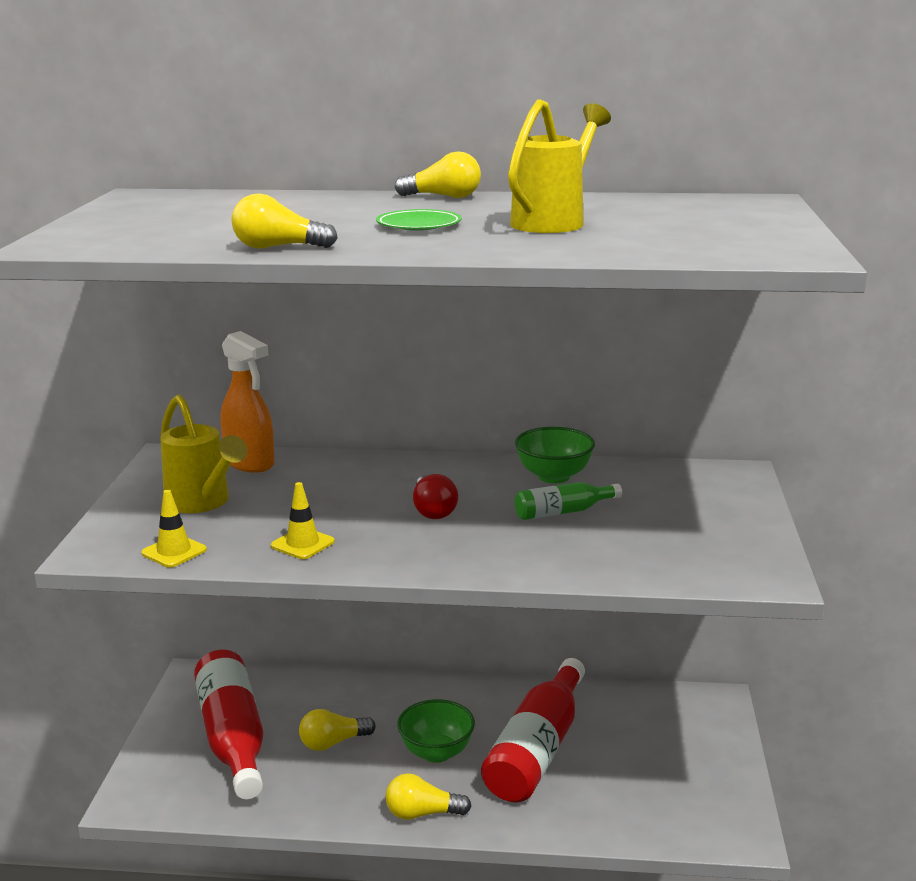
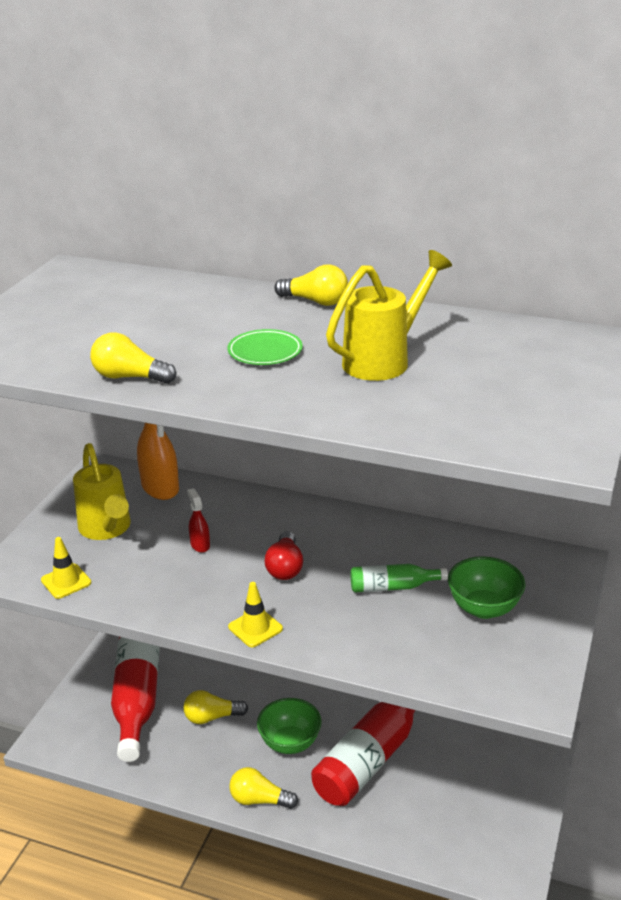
camera: 15 degrees right, 10 degrees up
yellow traffic cone [271,482,335,559] -> yellow traffic cone moved to [228,582,283,647]
green bowl [515,427,595,484] -> green bowl moved to [448,556,526,619]
none -> red spray bottle [187,488,210,553]

